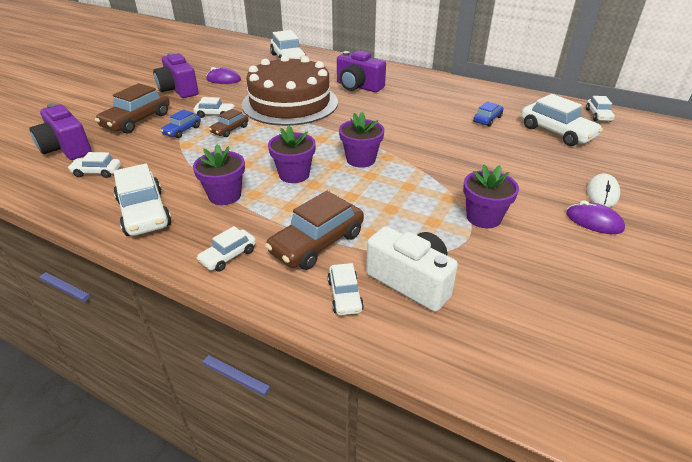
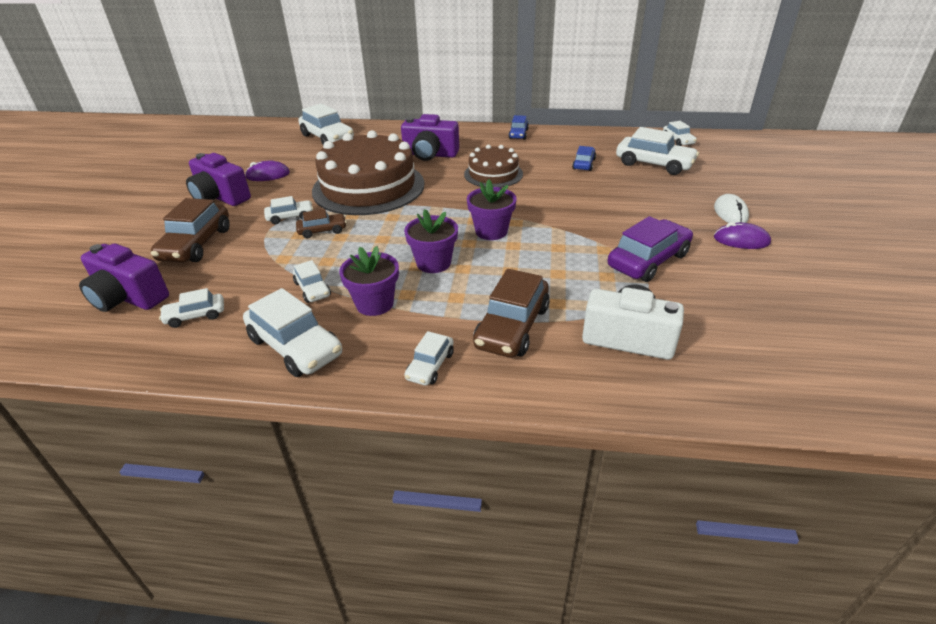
camera: 20 degrees left, 0 degrees up
blue car [160,109,201,138] -> blue car moved to [508,115,529,139]
brown car [209,109,248,137] -> brown car turned 120 degrees counterclockwise [296,209,347,238]
white car [328,263,364,316] -> white car moved to [293,260,331,303]
purple flower pot [463,165,519,228] -> purple car [608,216,693,282]
none -> brown cake [464,145,523,188]

